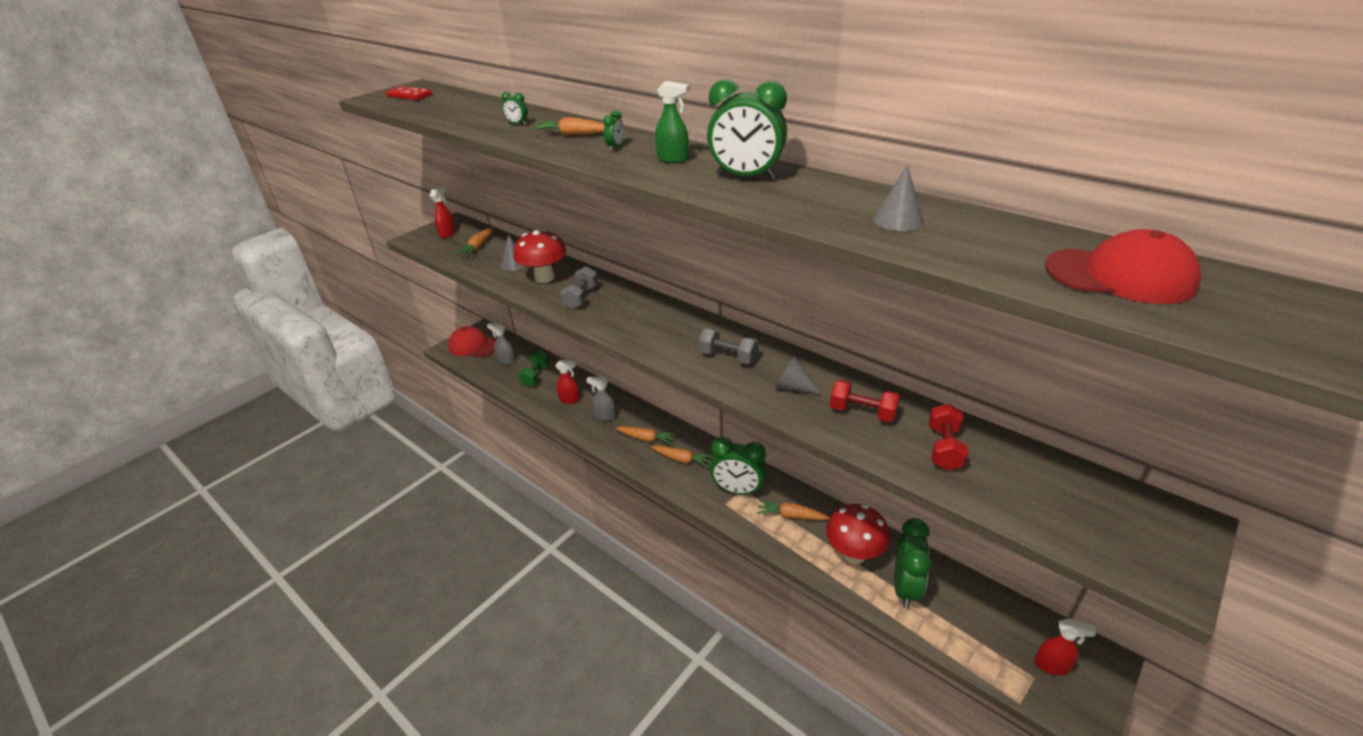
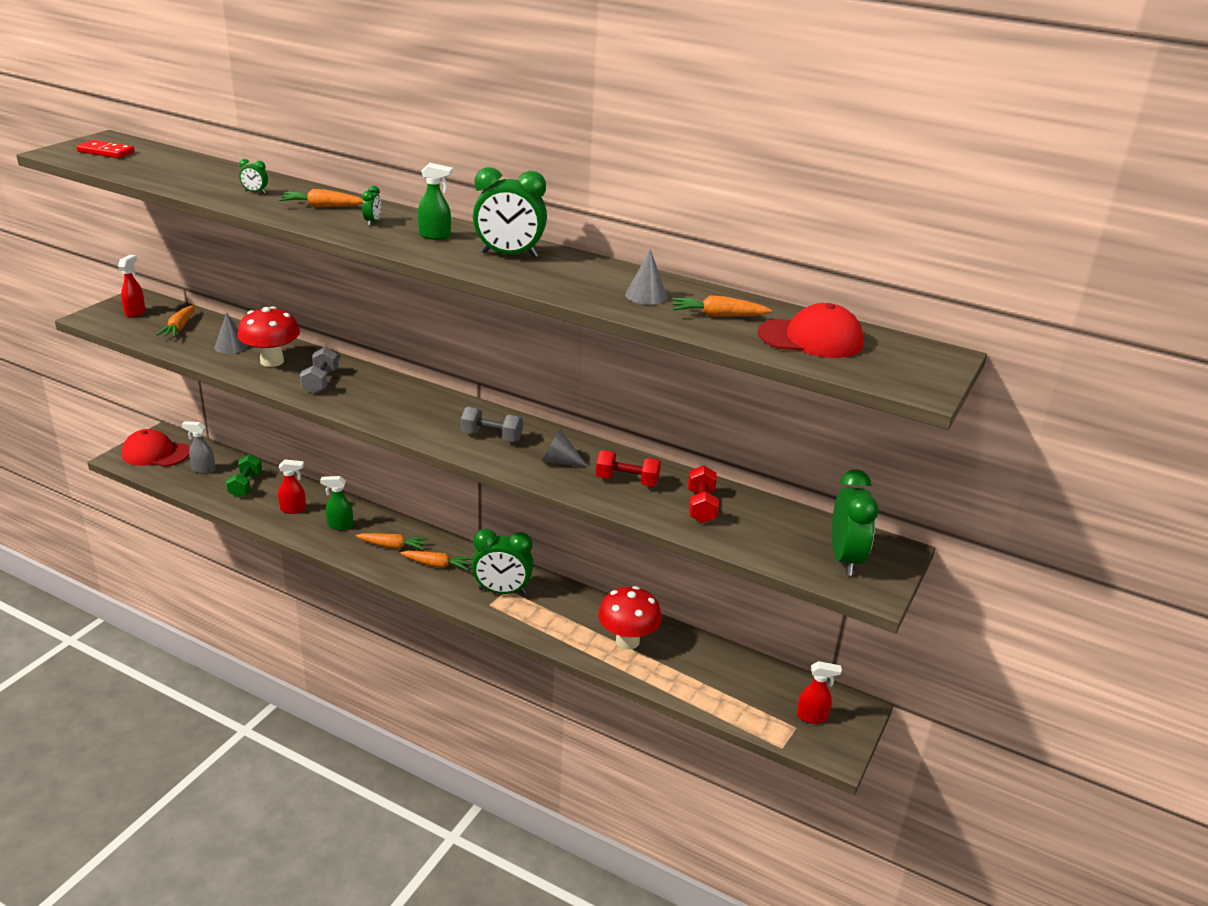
camera: 15 degrees left, 5 degrees down
grey spray bottle [586,377,616,421] -> green spray bottle [320,476,353,530]
orange carrot [757,499,830,520] -> orange carrot moved to [672,295,772,317]
green clock [894,518,931,608] -> green clock moved to [832,469,879,576]

